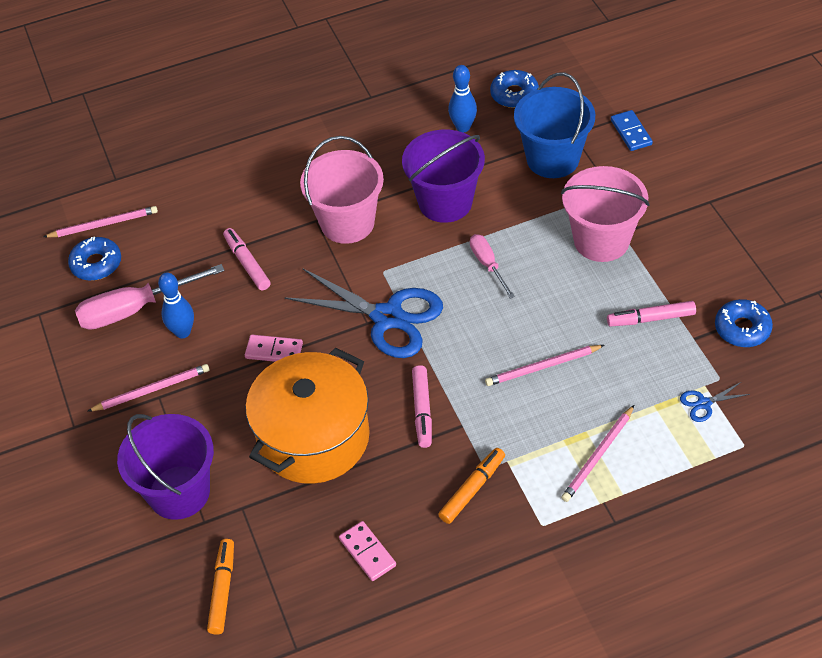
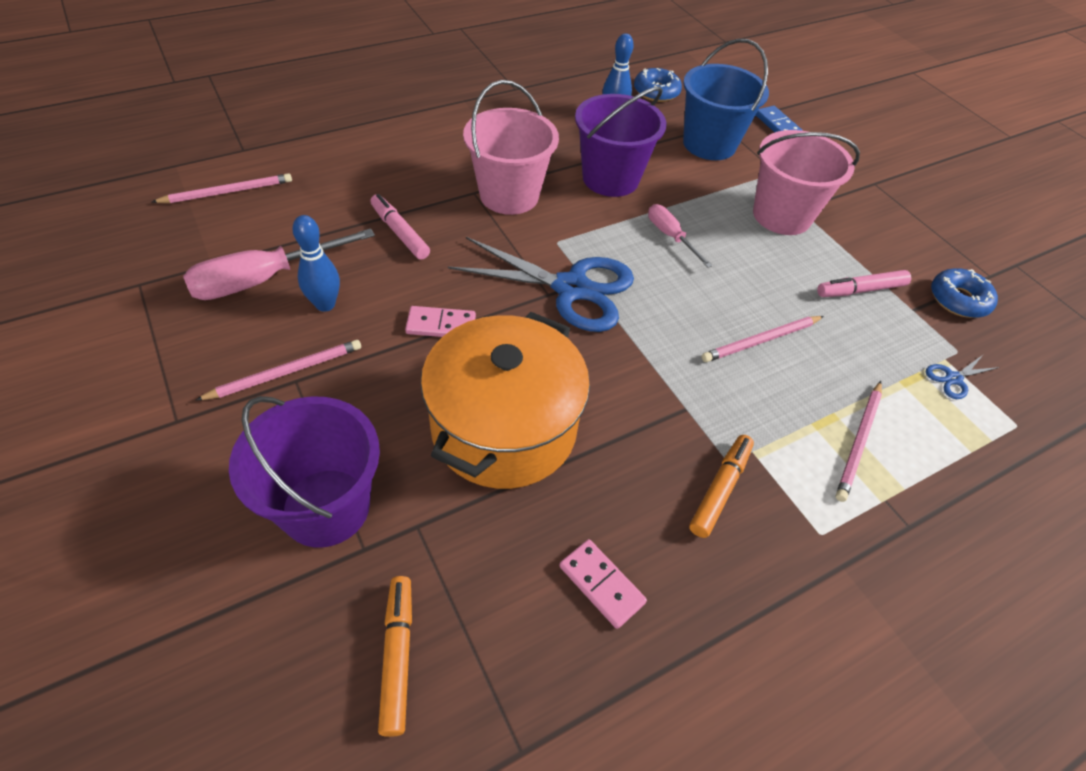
camera: 15 degrees left, 0 degrees up
blue donut [68,236,121,281] -> none
pink marker [412,365,432,448] -> none

